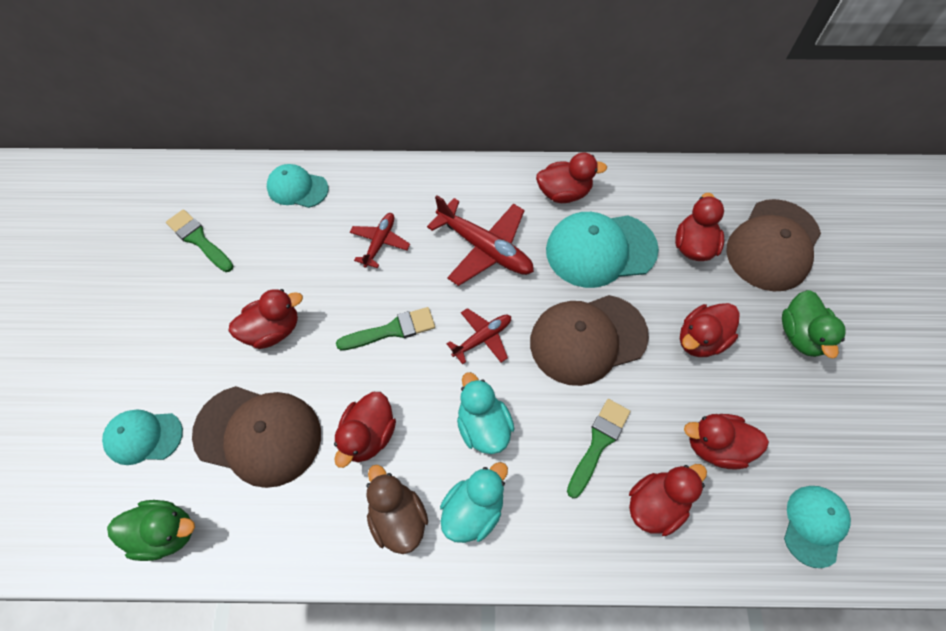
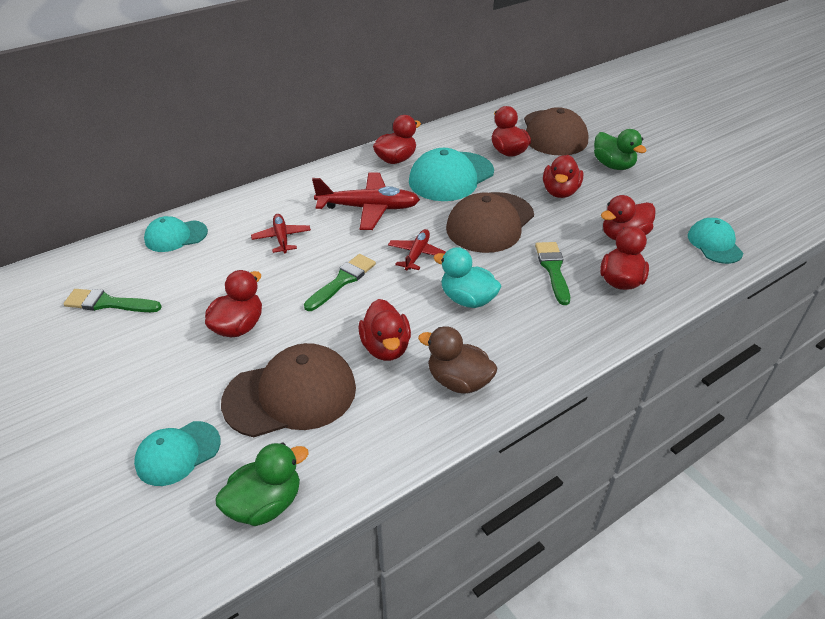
camera: 35 degrees left, 20 degrees down
turquoise duck [440,462,508,543] -> none

